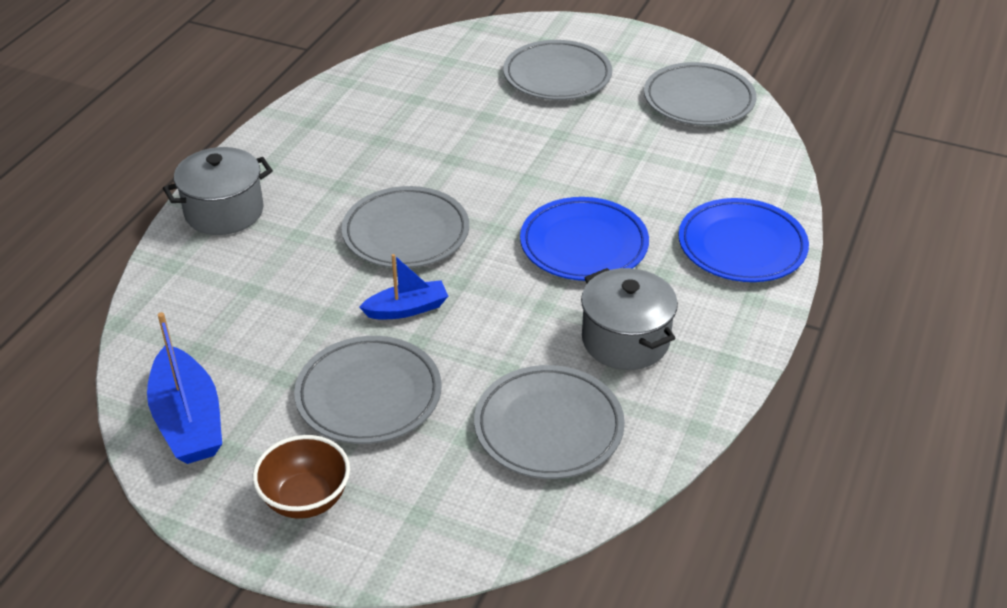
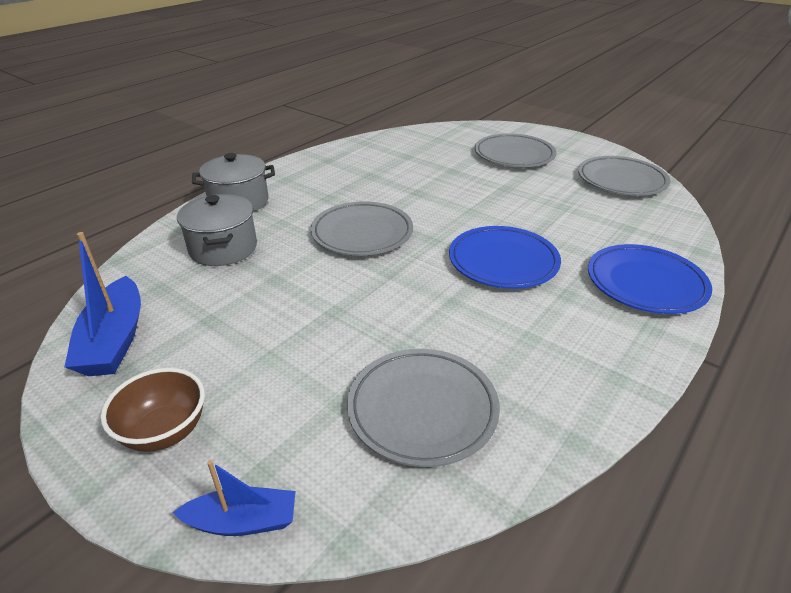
camera: 15 degrees right, 5 degrees down
grey plate [294,336,442,444] -> none
blue boat [359,254,448,319] -> blue boat moved to [172,460,295,536]
grey pot [581,268,678,370] -> grey pot moved to [177,194,257,266]

